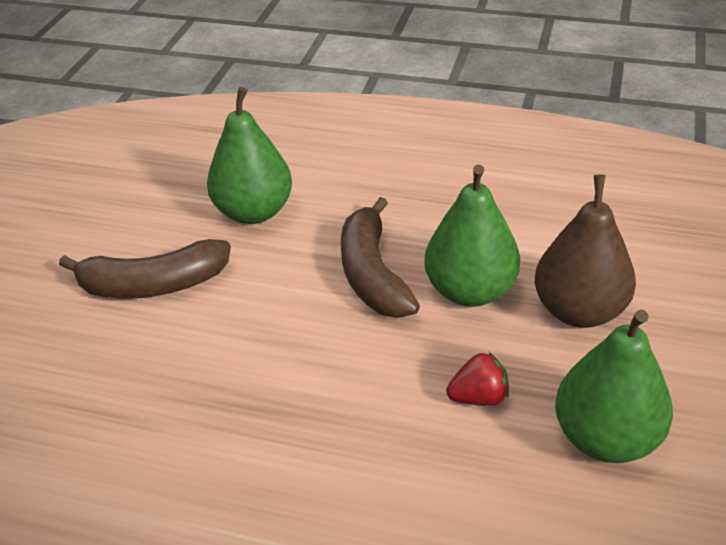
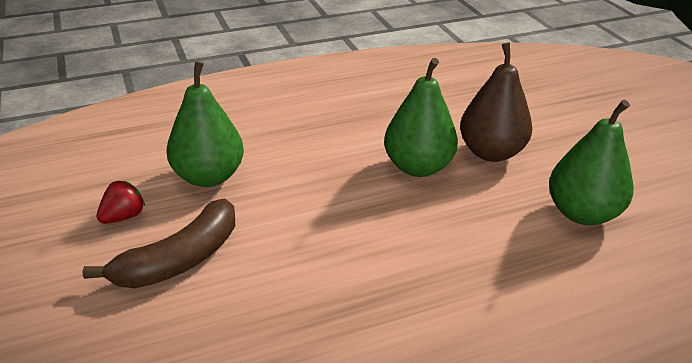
camera: 40 degrees left, 5 degrees down
brown banana [341,197,420,318] -> none
red strawberry [446,352,509,406] -> red strawberry moved to [96,181,145,224]

